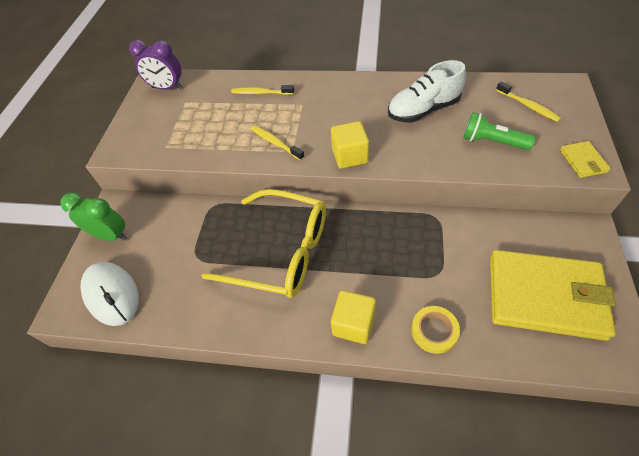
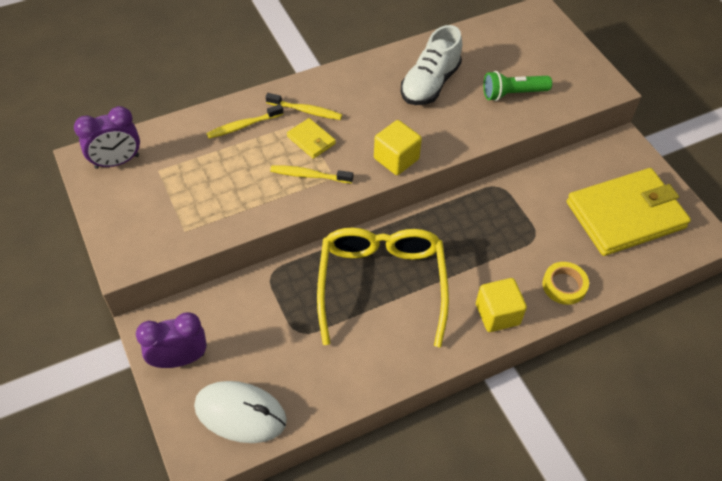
camera: 40 degrees left, 0 degrees up
green clock [60,192,127,241] -> purple clock [136,312,207,368]
yellow glasses [202,189,326,298] -> yellow glasses turned 75 degrees counterclockwise [317,228,449,347]
yellow toothbrush [496,81,561,122] -> yellow toothbrush moved to [266,93,342,120]
yellow wallet [560,141,611,178] -> yellow wallet moved to [287,118,336,159]

